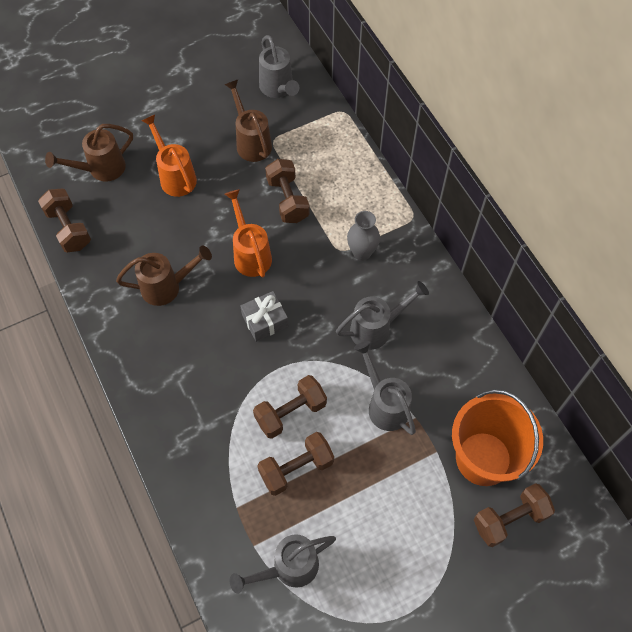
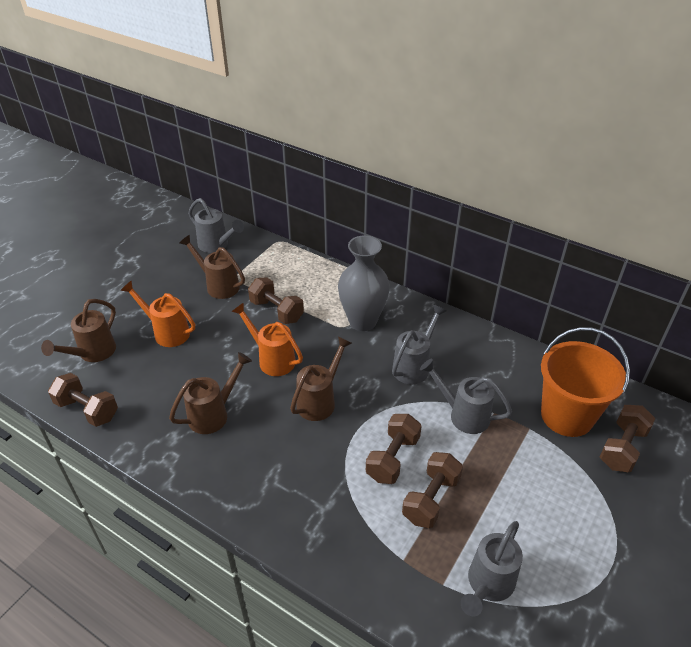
camera: 30 degrees left, 20 degrees down
grey gift [240,291,288,342] -> brown watering can [290,336,352,421]
grey vase [347,211,380,261] -> grey vase [338,235,390,331], size x1.71

